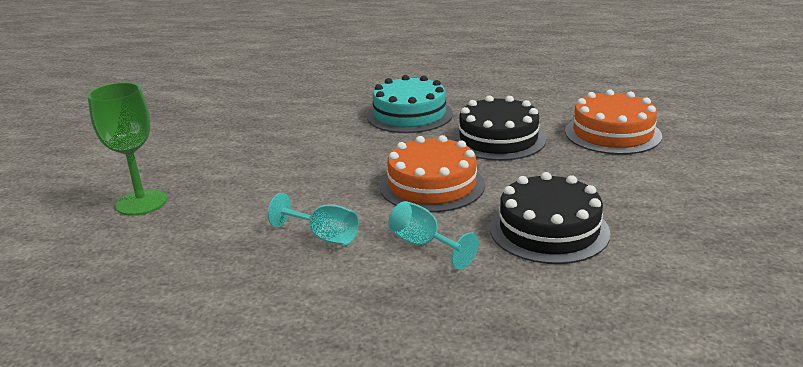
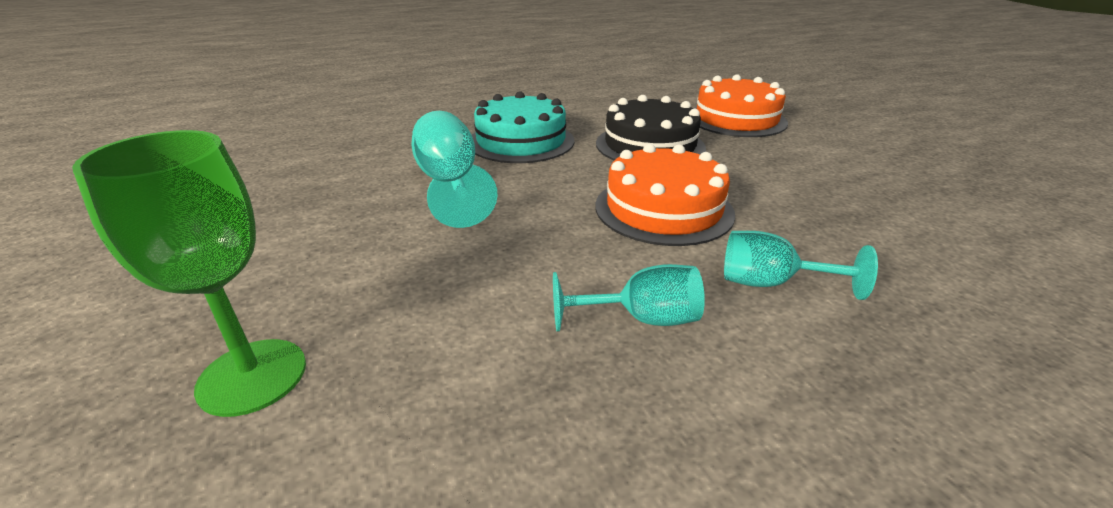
camera: 35 degrees left, 5 degrees up
black cake [490,172,611,264] -> none
none -> turquoise goblet [412,111,498,228]

